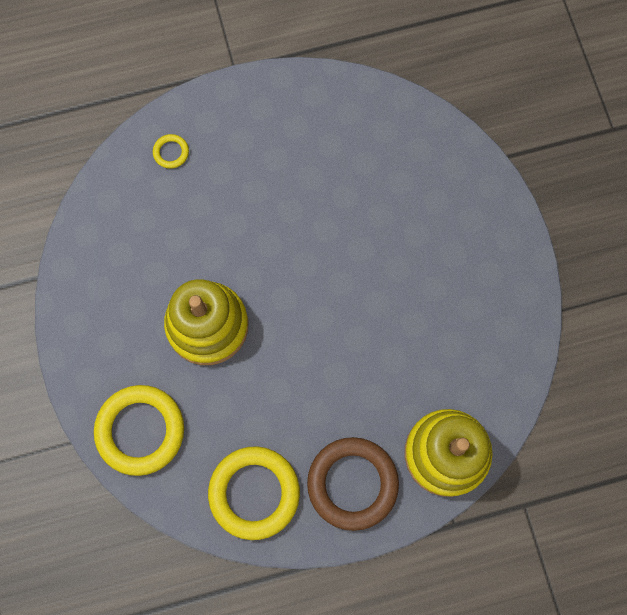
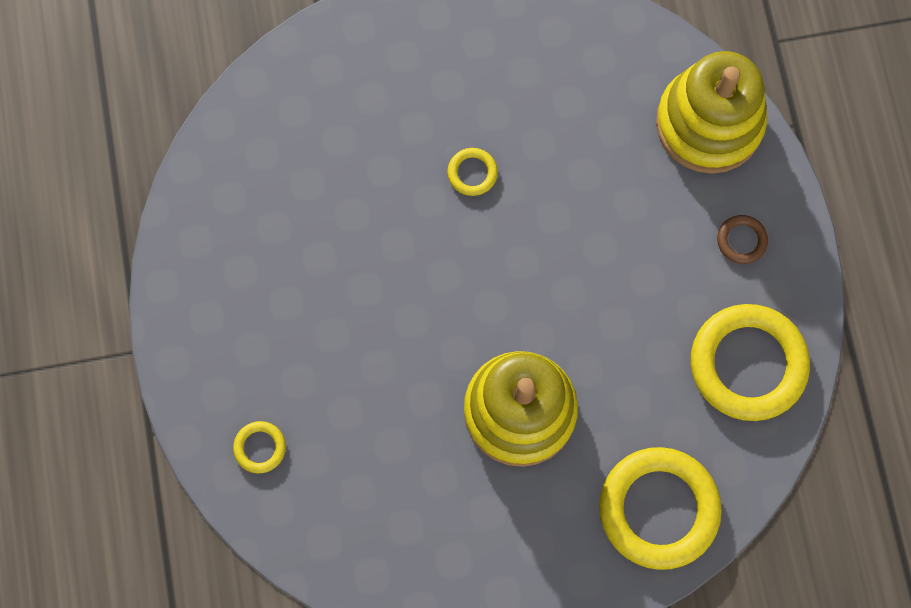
camera: 85 degrees left, 0 degrees up
brown ring [307,437,399,531] -> brown ring [717,215,768,264], size x0.44
none -> yellow ring [447,148,498,196]

